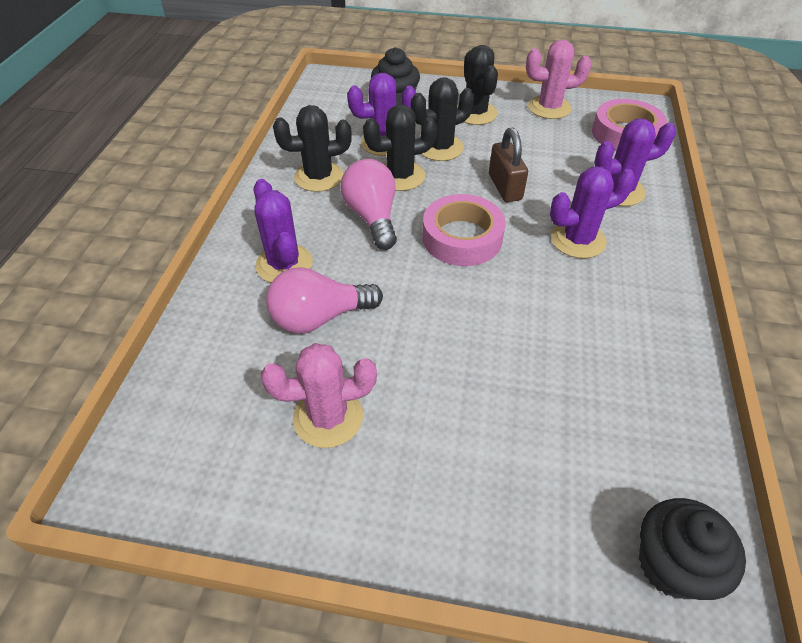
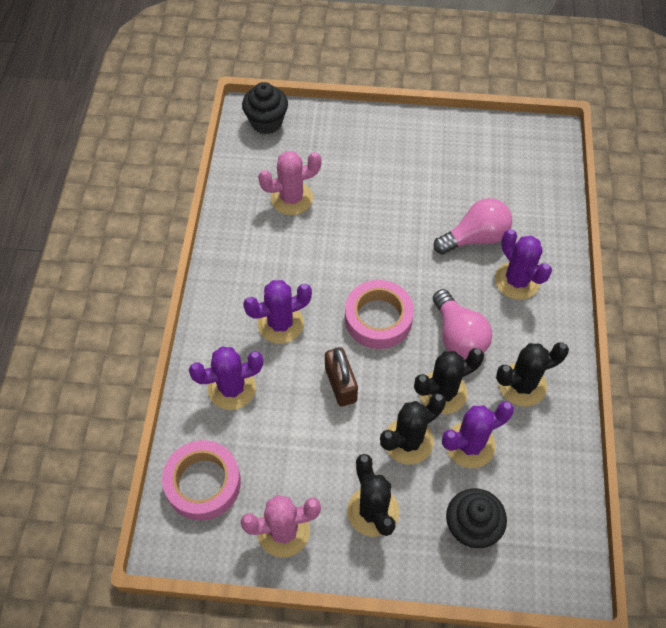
camera: 175 degrees right, 10 degrees up
pink cactus [261,343,377,448] -> pink cactus moved to [258,151,321,215]

